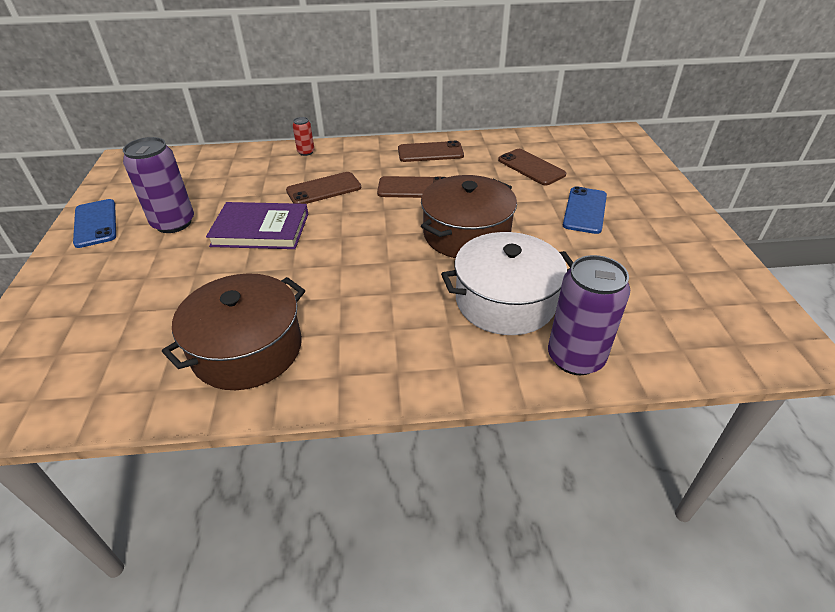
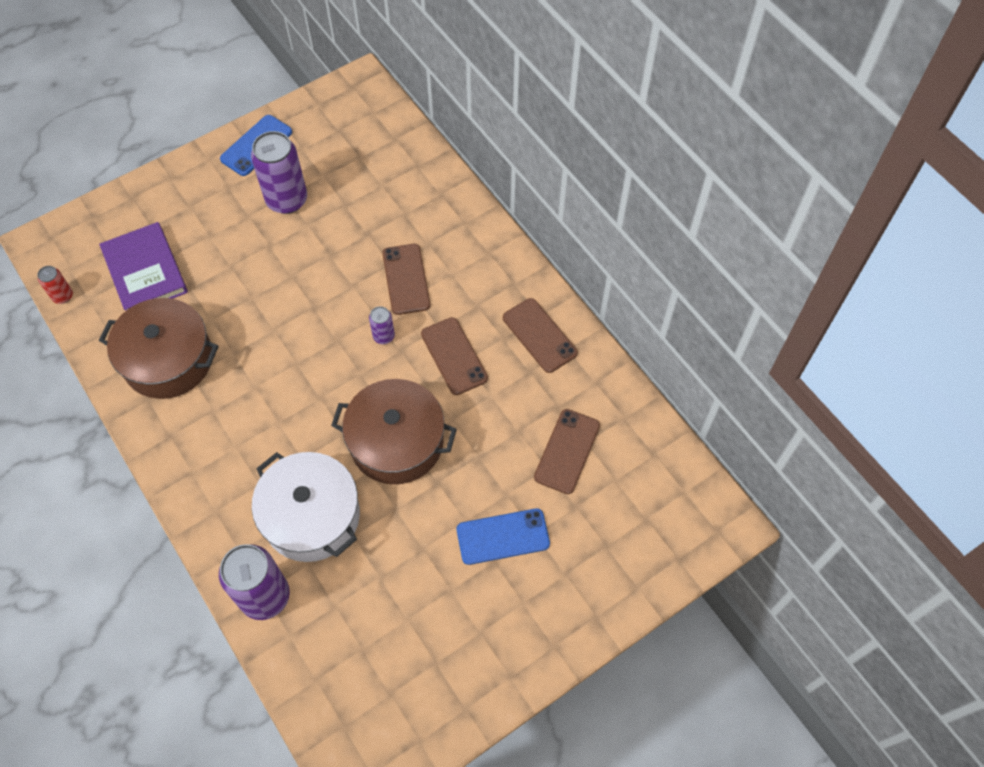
camera: 60 degrees right, 20 degrees up
purple book [206,202,308,249] -> purple book moved to [99,222,188,311]
brown phone [286,172,361,204] -> brown phone turned 45 degrees clockwise [382,244,430,315]
red can [292,117,314,156] -> red can moved to [37,266,73,304]
none -> purple can [369,306,395,344]

